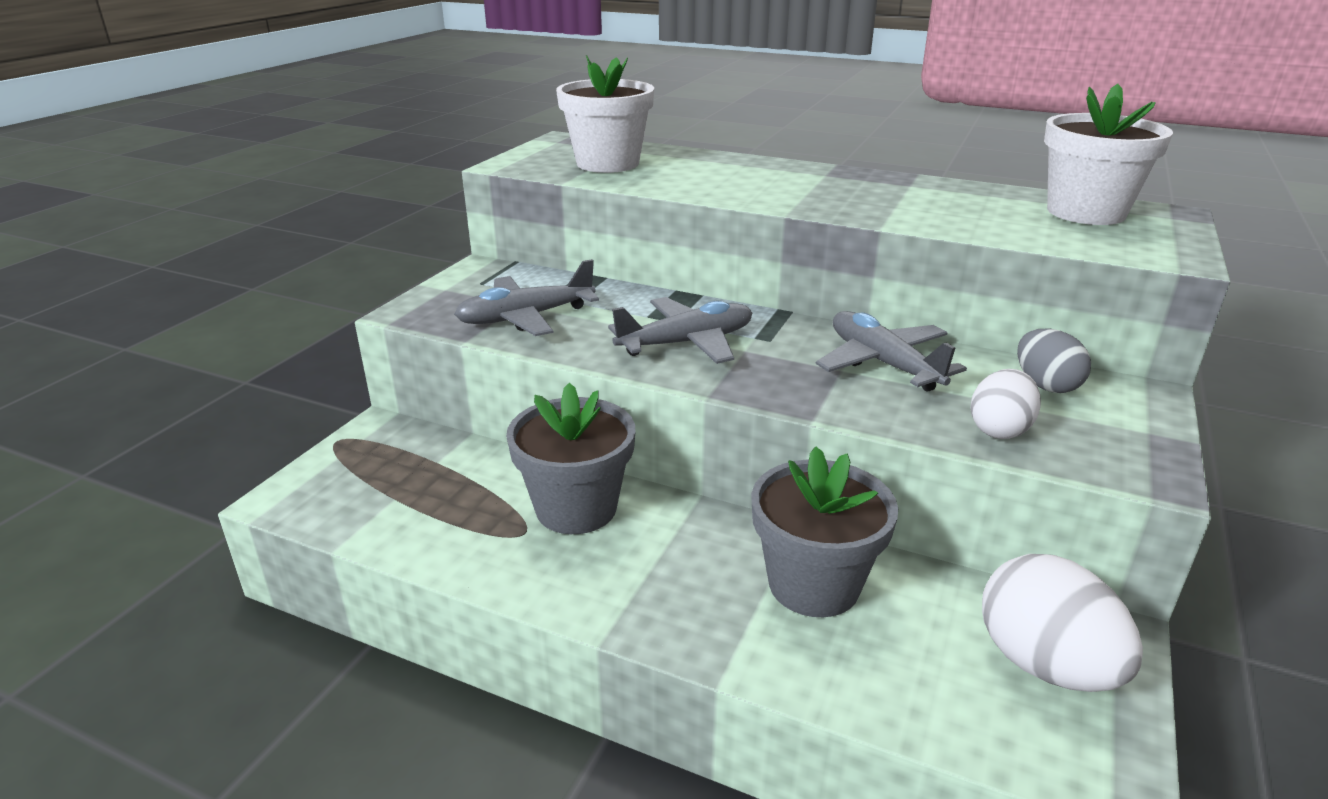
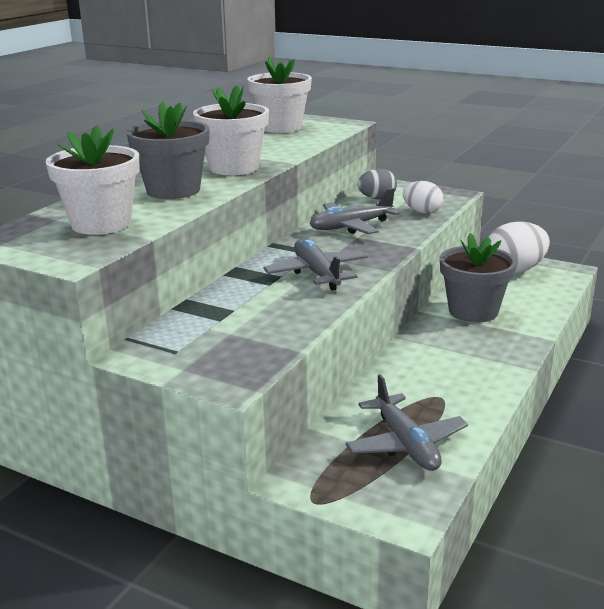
camera: 85 degrees left, 5 degrees down
grey plane [454,259,599,336] -> grey plane moved to [345,374,468,471]
grey flower pot [506,383,636,534] -> grey flower pot moved to [127,102,210,199]
none -> white flower pot [193,85,269,175]

